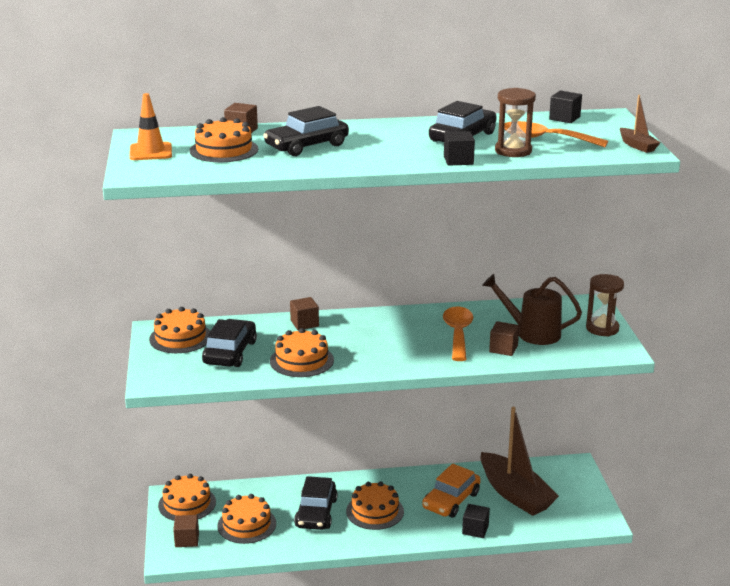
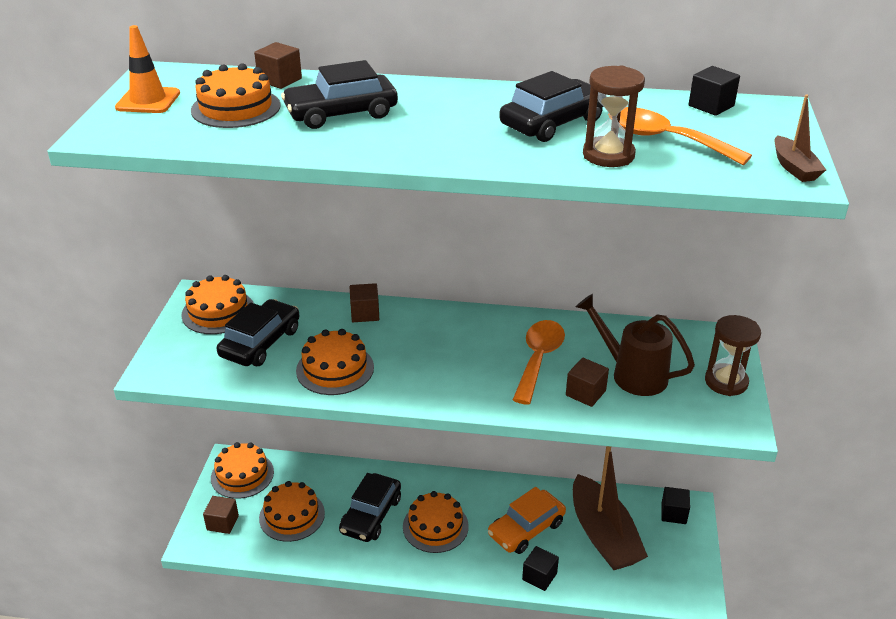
camera: 15 degrees right, 10 degrees up
black cube [444,131,475,165] -> black cube moved to [661,487,690,524]

